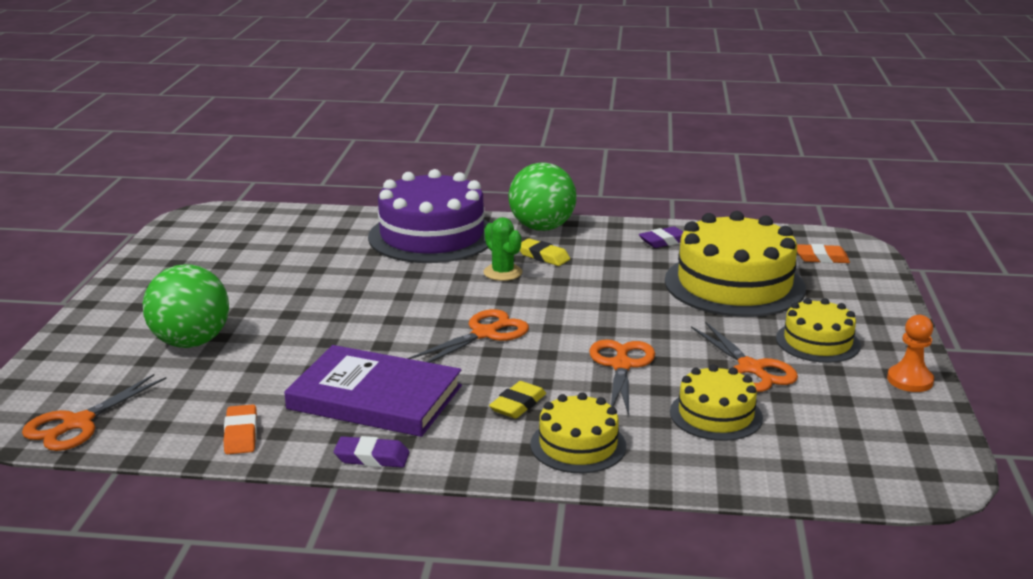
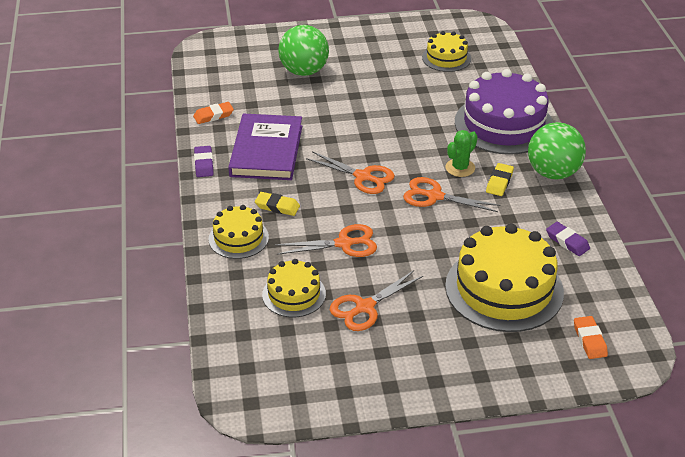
camera: 75 degrees right, 15 degrees up
orange scissors [22,374,167,451] -> orange scissors moved to [403,177,500,212]
yellow cake [776,298,861,363] -> yellow cake moved to [422,31,471,72]
orange pawn [887,315,934,392] -> none

